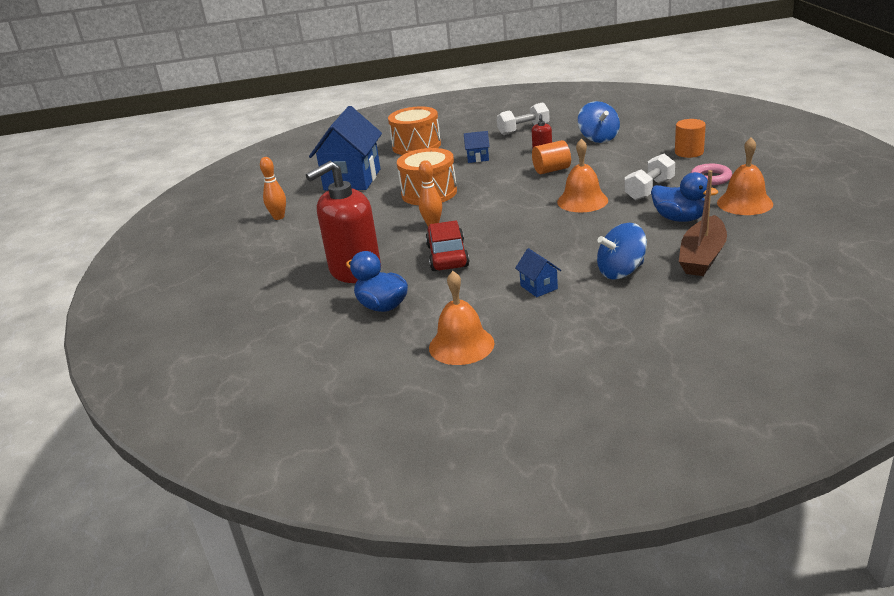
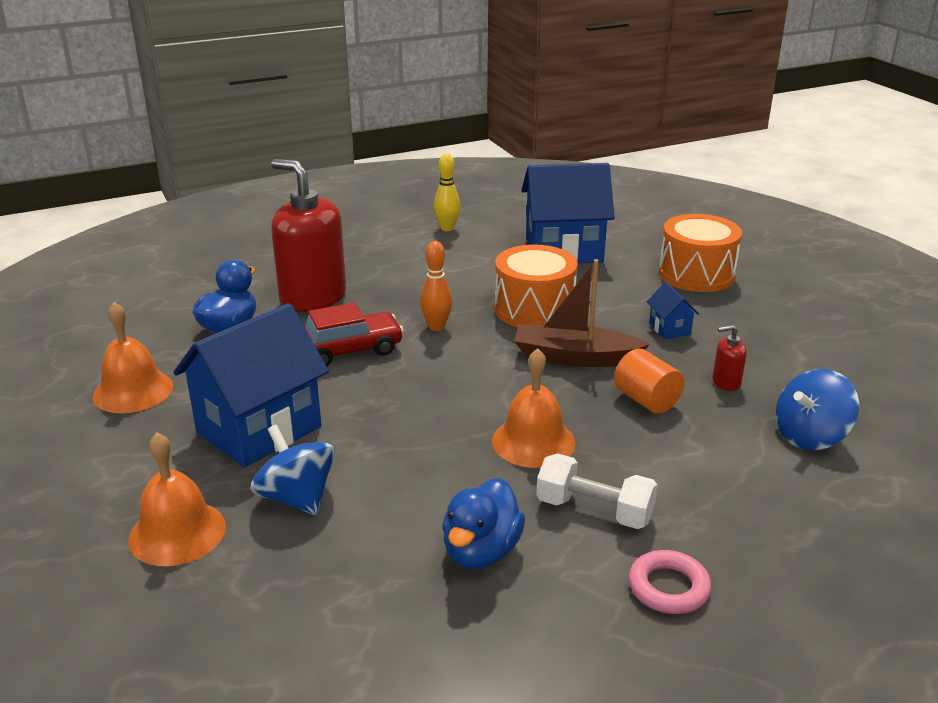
camera: 70 degrees right, 0 degrees up
orange bowling pin [260,157,286,220] -> yellow bowling pin [434,154,460,231]
white dumbbell [497,102,550,135] -> none
blue house [515,248,561,297] -> blue house [173,303,329,467], size x2.38
orange cylinder [675,119,706,158] -> none
brown boat [679,170,727,276] -> brown boat moved to [514,259,650,367]
orange bell [717,137,773,215] -> orange bell moved to [128,433,226,566]

